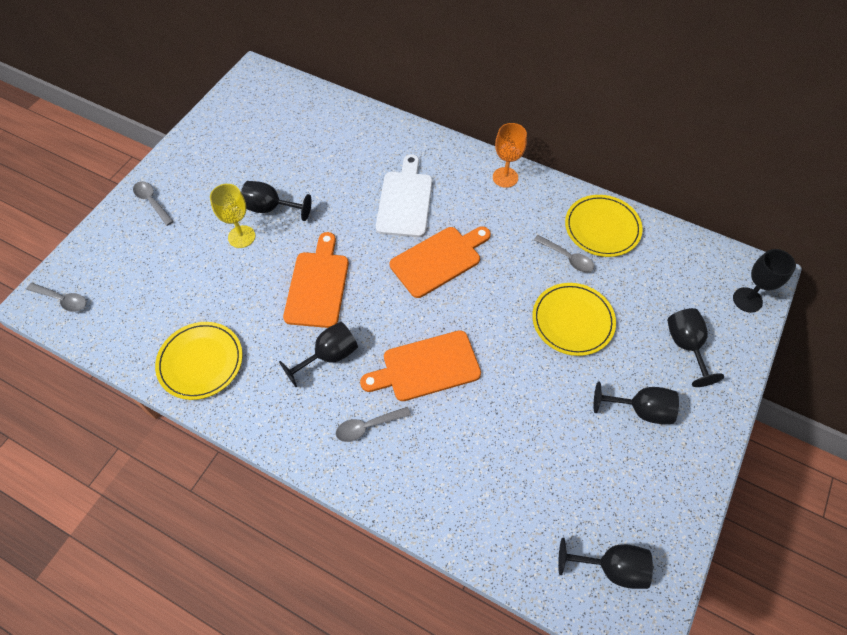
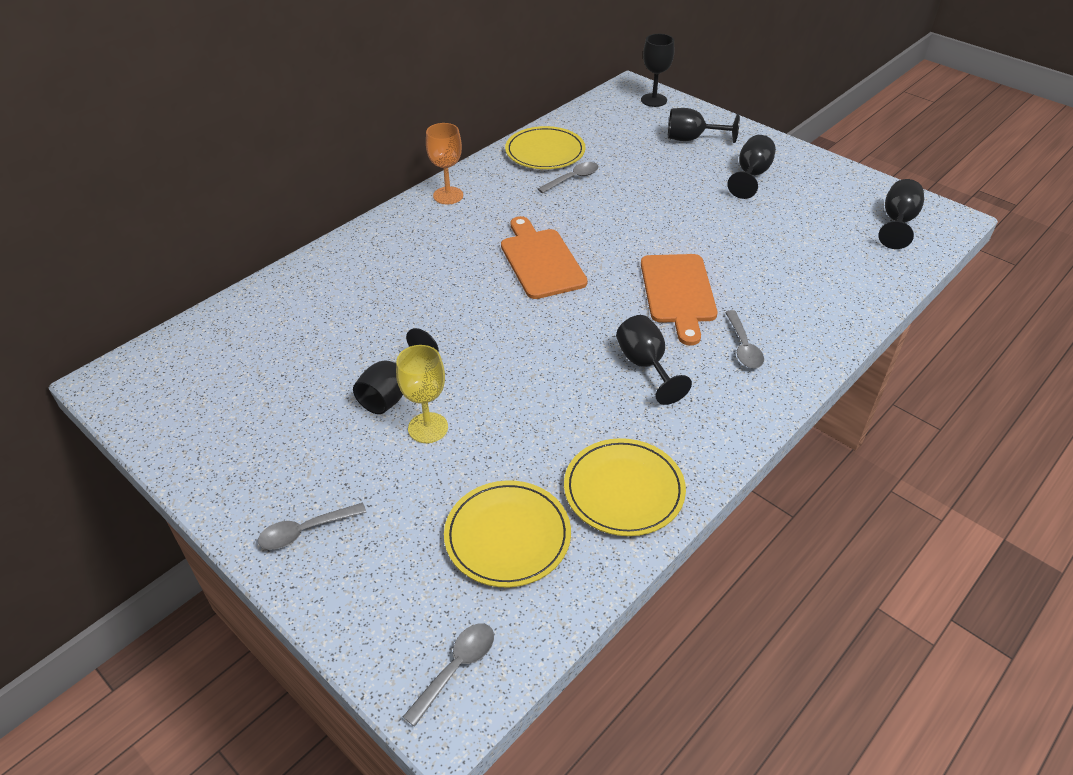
camera: 75 degrees left, 15 degrees down
orange cutting board [283,232,349,328] -> none
white cutting board [376,154,433,237] -> none
yellow plate [532,283,616,356] -> yellow plate moved to [444,480,571,587]

